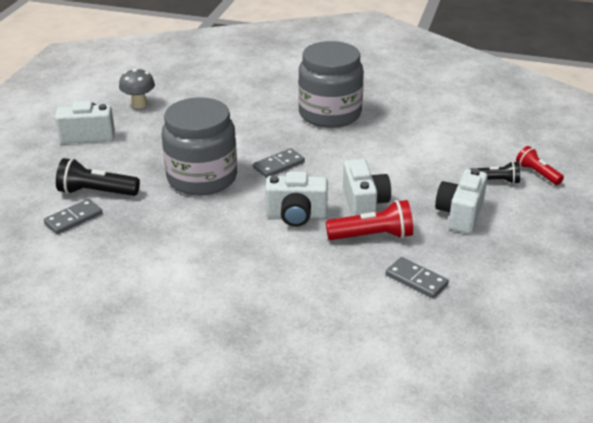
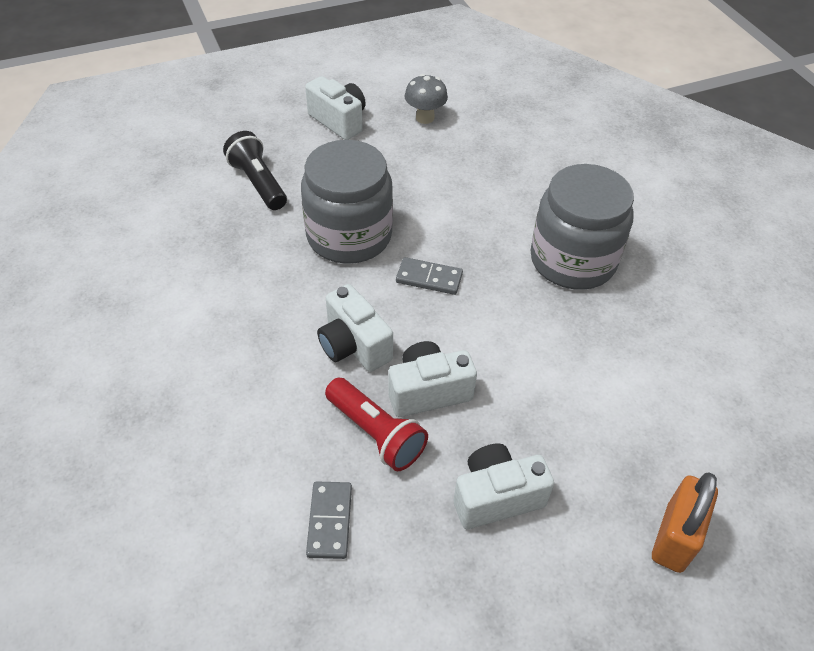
camera: 50 degrees right, 15 degrees up
grey domino [44,199,102,235] -> none
white camera [343,159,391,216] -> white camera turned 150 degrees counterclockwise [388,341,477,417]
black flashlight [470,161,520,184] -> none
red flashlight [516,146,564,185] -> orange padlock [652,472,718,573]

